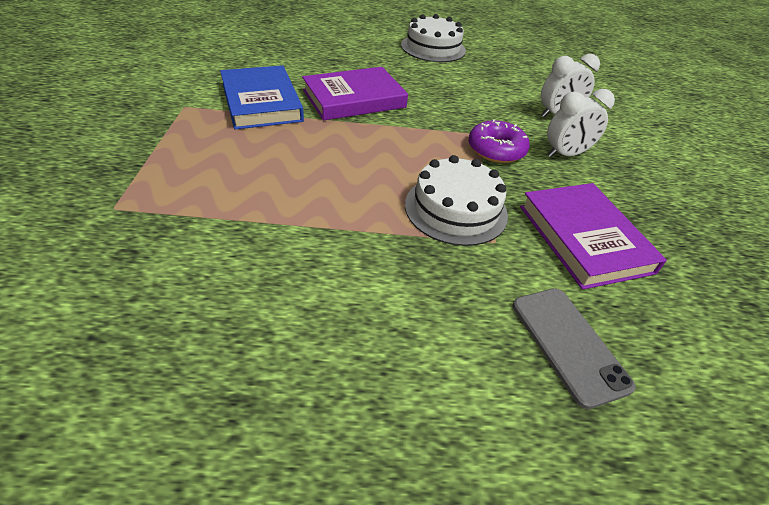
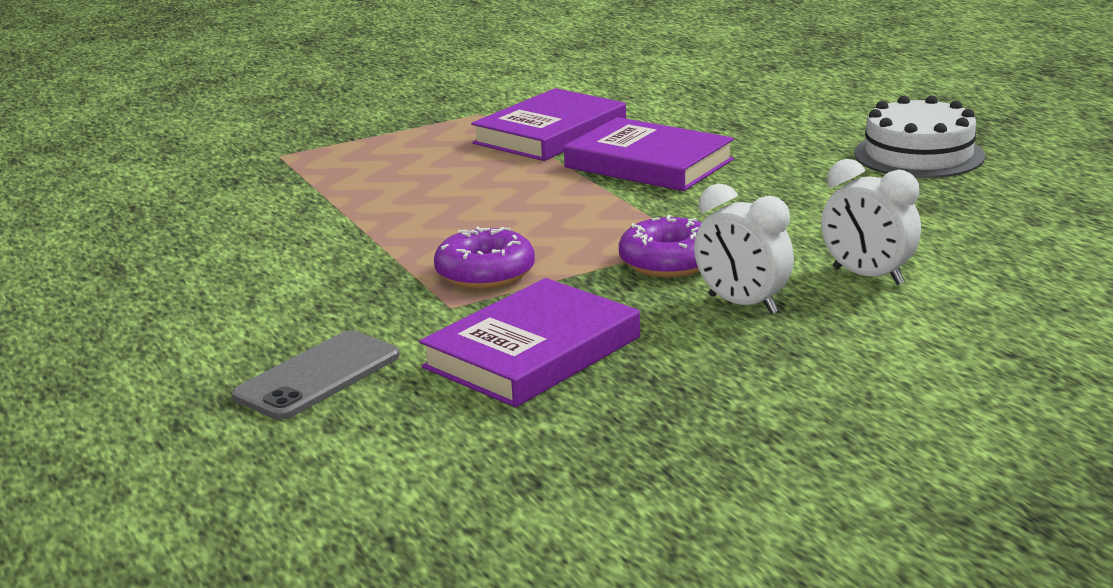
camera: 65 degrees right, 20 degrees down
blue book [220,65,304,130] -> purple book [471,88,626,161]
white cake [405,155,508,246] -> purple donut [434,226,535,289]

